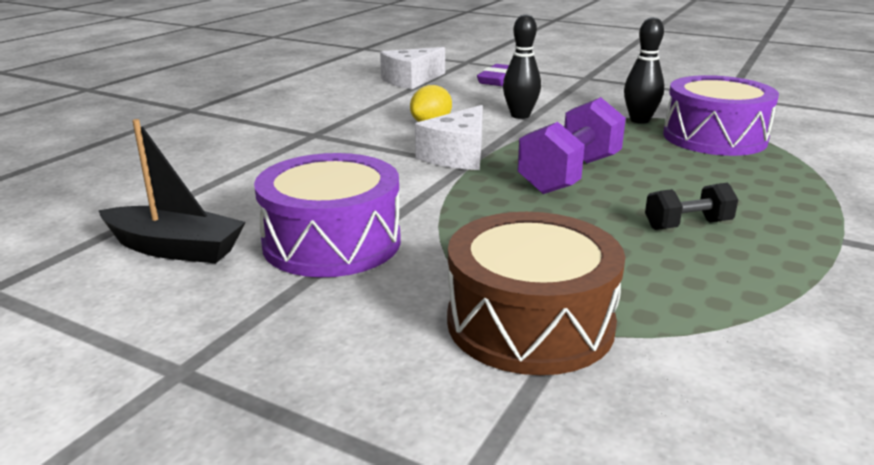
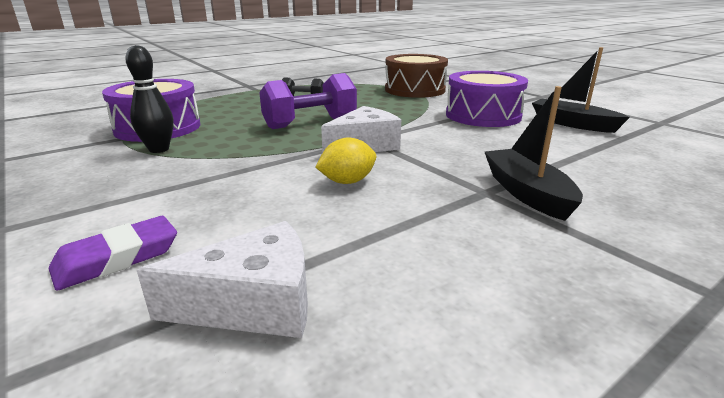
camera: 155 degrees left, 0 degrees up
black bowling pin [503,14,541,119] -> none
none -> black boat [485,86,583,221]

